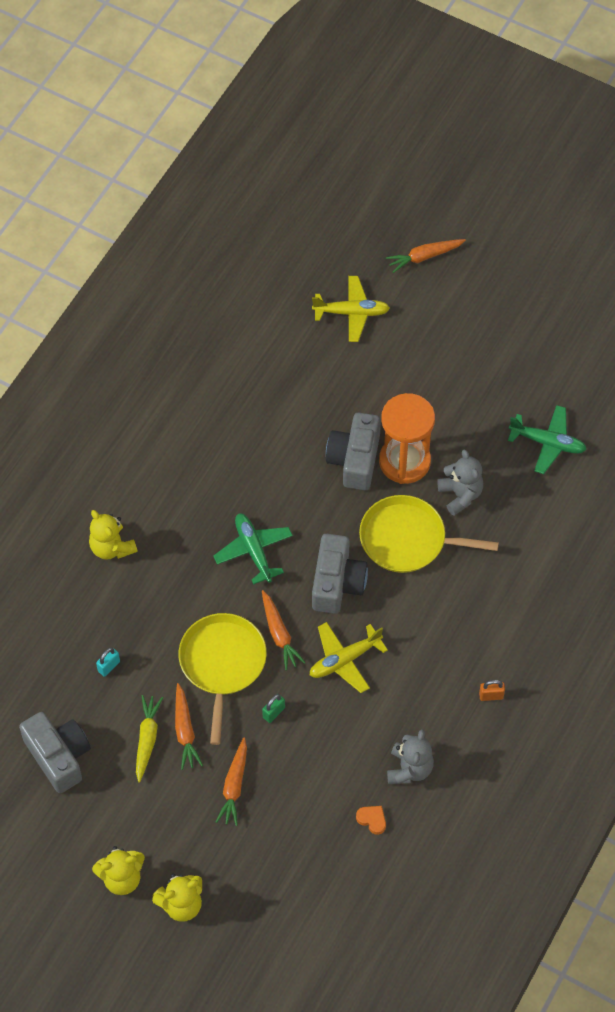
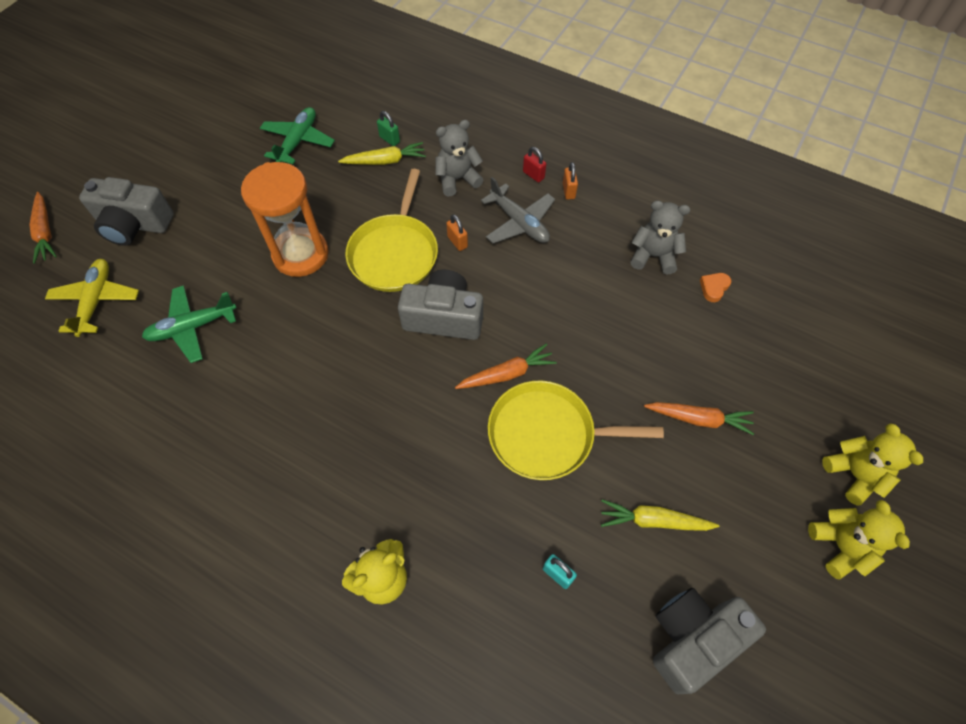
camera: 90 degrees left, 0 degrees up
orange carrot [175,683,203,770] -> none
green plane [213,514,293,585] -> green plane moved to [142,285,237,363]
green padlock [262,694,285,723] -> green padlock moved to [377,111,400,146]
yellow plane [310,622,388,693] -> none
grey camera [326,413,381,490] -> grey camera moved to [79,177,174,246]
grey teddy bear [437,449,483,516] -> grey teddy bear moved to [435,120,483,196]
none -> yellow carrot [338,142,426,165]
none -> orange padlock [446,214,468,251]
none -> grey plane [481,177,555,243]
none -> red padlock [523,147,546,183]

